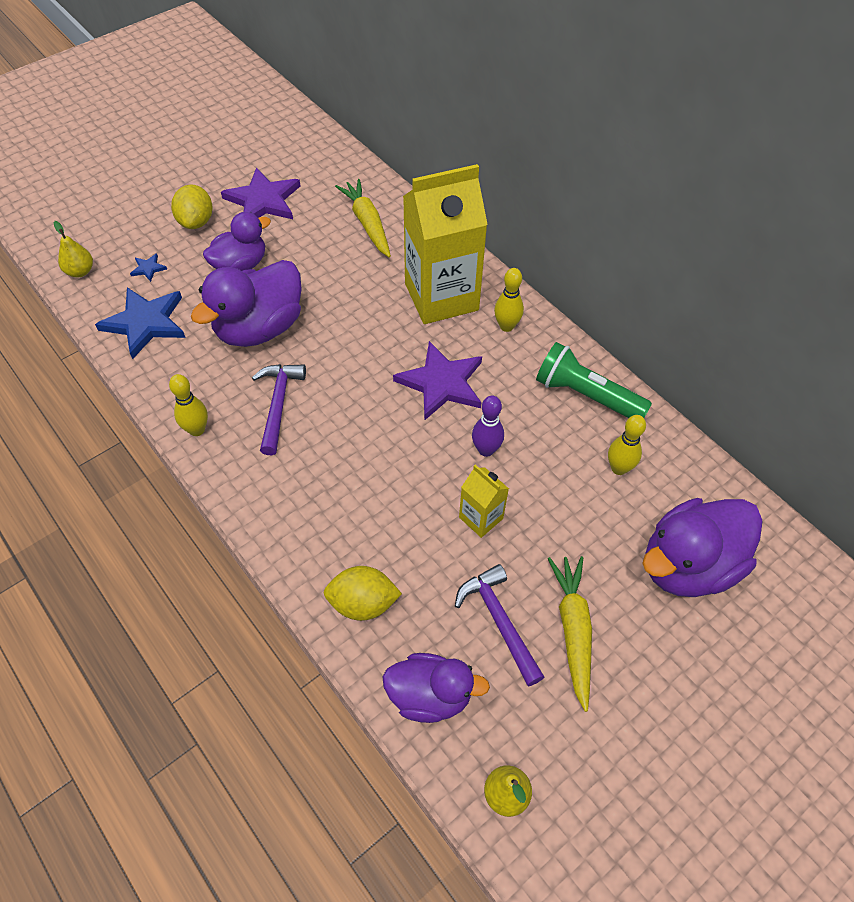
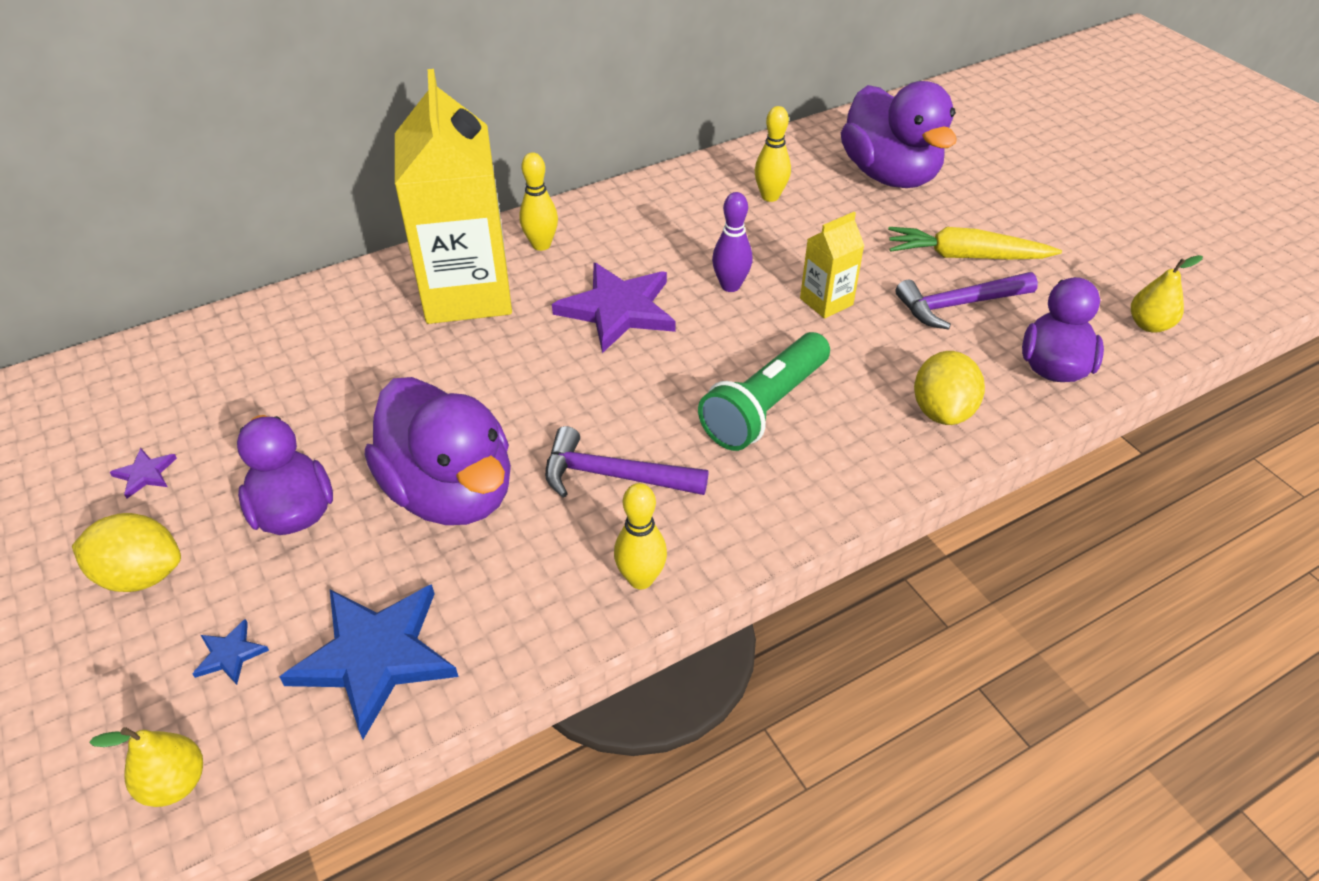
camera: 80 degrees left, 10 degrees down
purple star [221,167,300,219] -> purple star [109,448,177,498], size x0.43
yellow carrot [335,179,391,258] -> none
green flashlight [536,342,652,418] -> green flashlight moved to [698,332,830,451]

